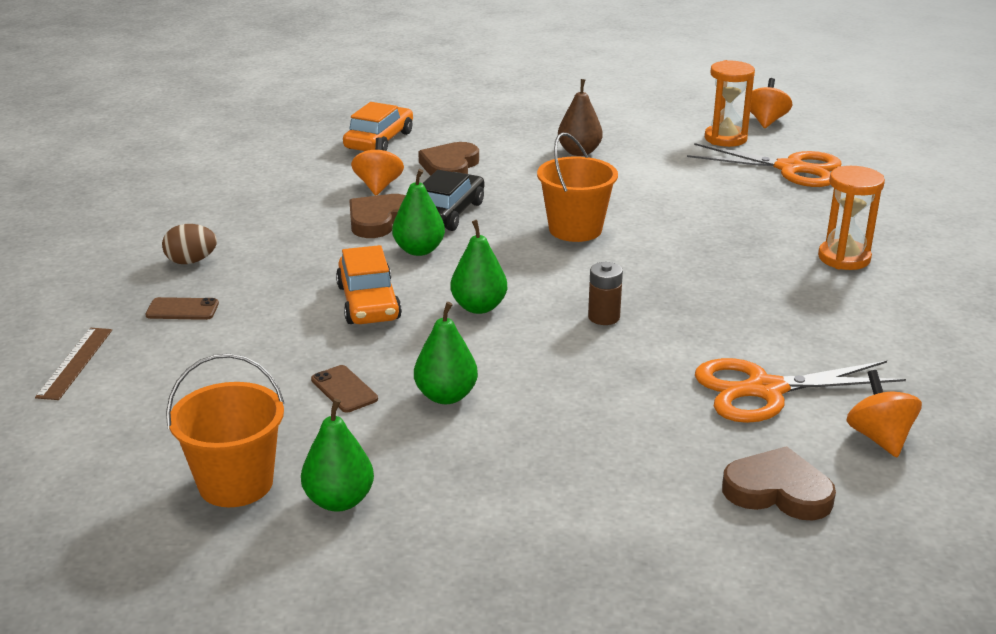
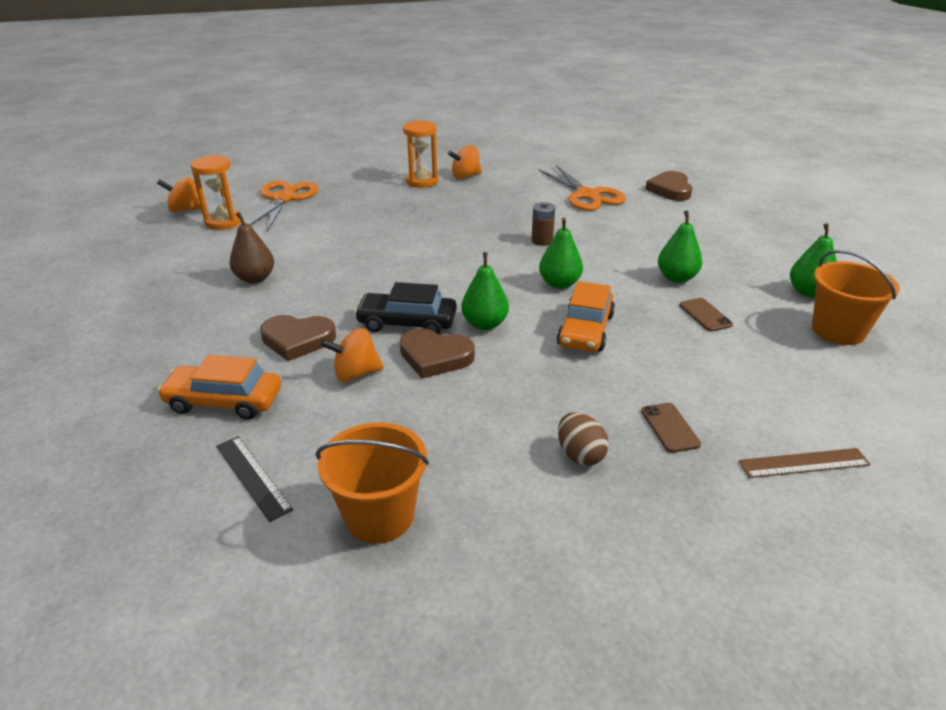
camera: 105 degrees left, 5 degrees up
brown phone [311,365,378,413] -> brown phone turned 60 degrees counterclockwise [679,298,733,332]
orange car [336,245,402,324] -> orange car turned 135 degrees clockwise [557,281,615,352]
orange bucket [537,133,618,242] -> orange bucket moved to [316,422,429,544]
orange spinning top [846,370,922,457] -> orange spinning top moved to [448,145,482,180]
none -> black ruler [216,436,293,522]

